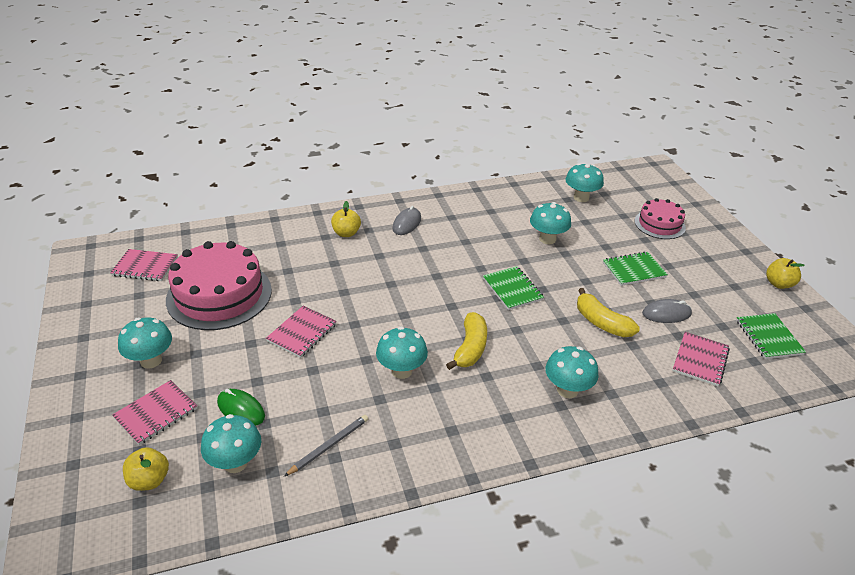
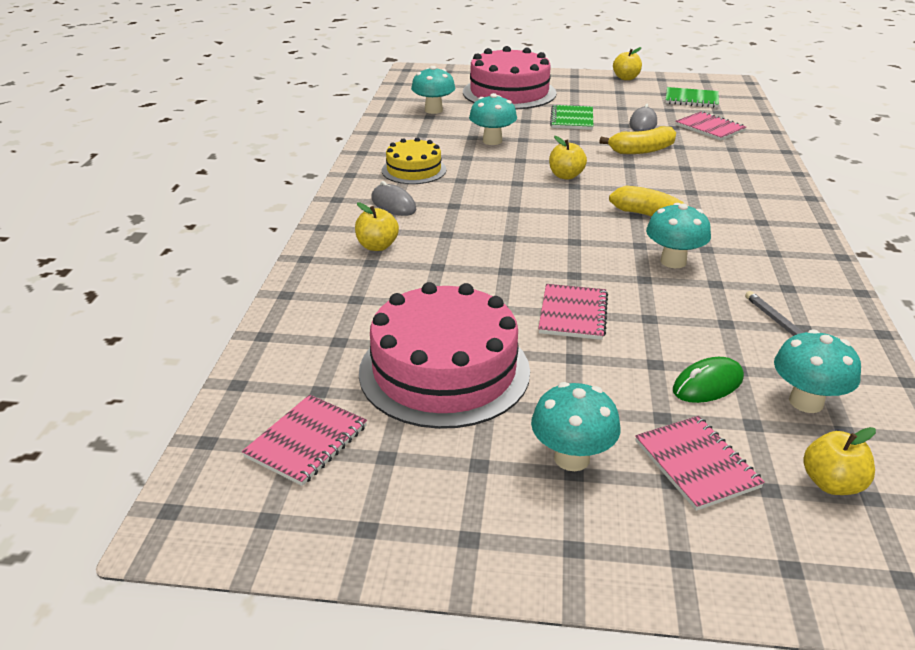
camera: 65 degrees left, 5 degrees down
pink notebook [266,306,337,358] -> pink notebook turned 45 degrees clockwise [538,284,608,340]
green notebook [483,266,544,310] -> yellow apple [549,136,587,180]
turquoise mushroom [545,346,599,398] -> none
pink cake [635,198,686,239] -> pink cake [463,46,557,110], size x1.78
none -> yellow cake [382,137,446,184]

